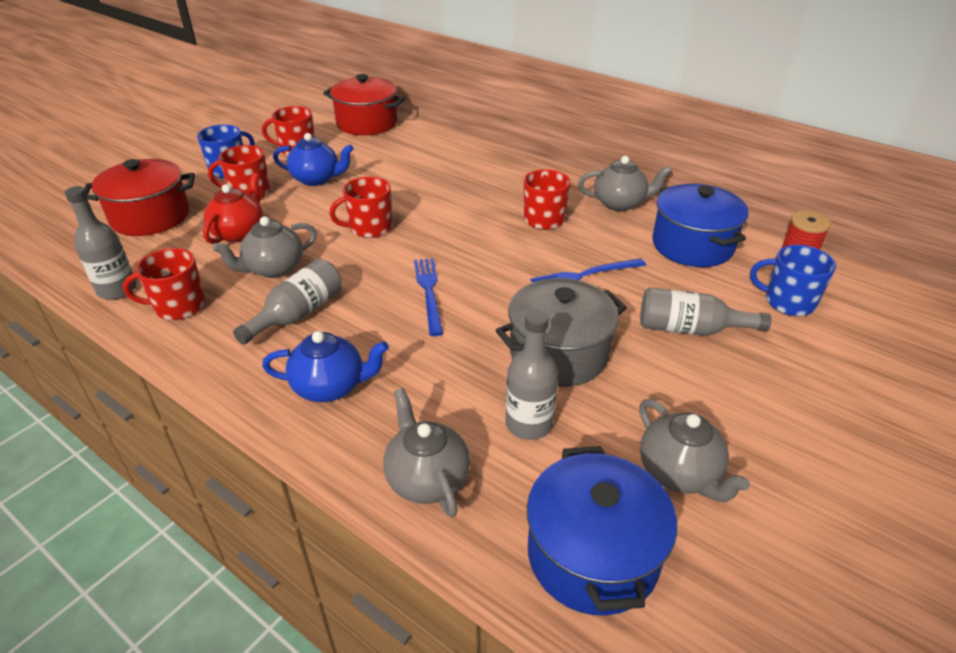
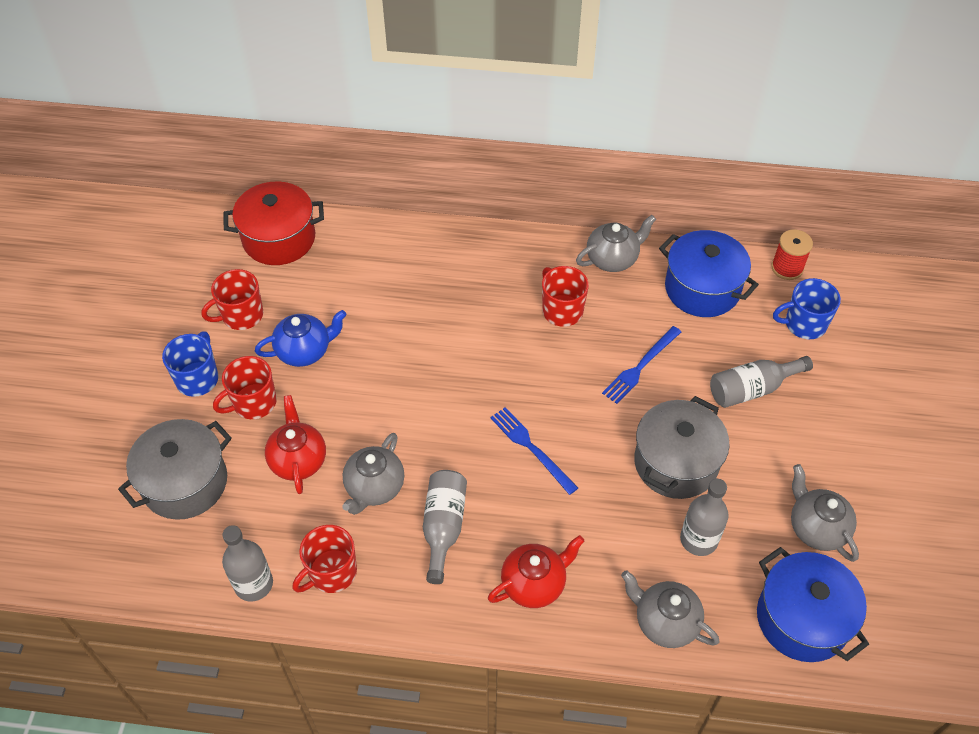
camera: 30 degrees left, 15 degrees up
red pot [85,159,195,236] -> grey pot [118,419,232,520]
blue teapot [262,331,389,402] -> red teapot [488,535,584,608]
red mug [329,177,392,238] -> none
grey teapot [639,399,750,502] -> grey teapot turned 150 degrees counterclockwise [791,464,859,562]

